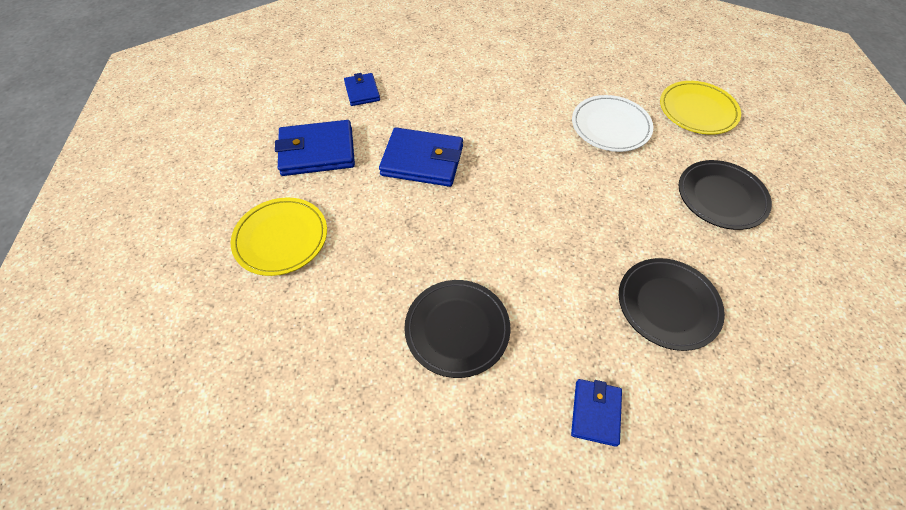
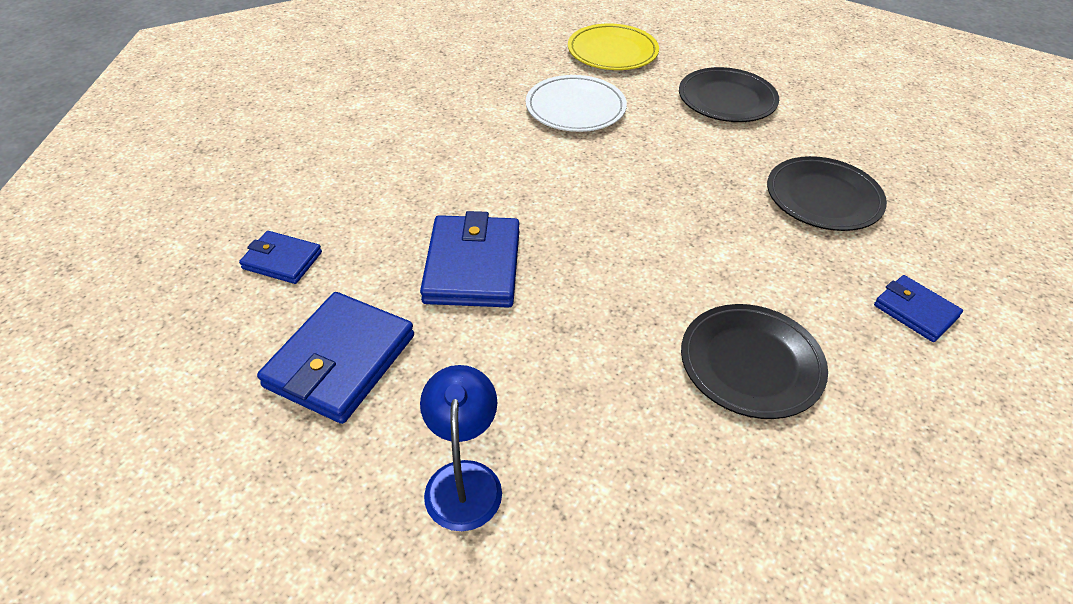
camera: 55 degrees left, 10 degrees down
yellow plate [231,198,327,276] -> blue lamp [420,365,502,531]
blue wallet [379,128,463,187] -> blue wallet turned 45 degrees counterclockwise [420,211,519,307]

